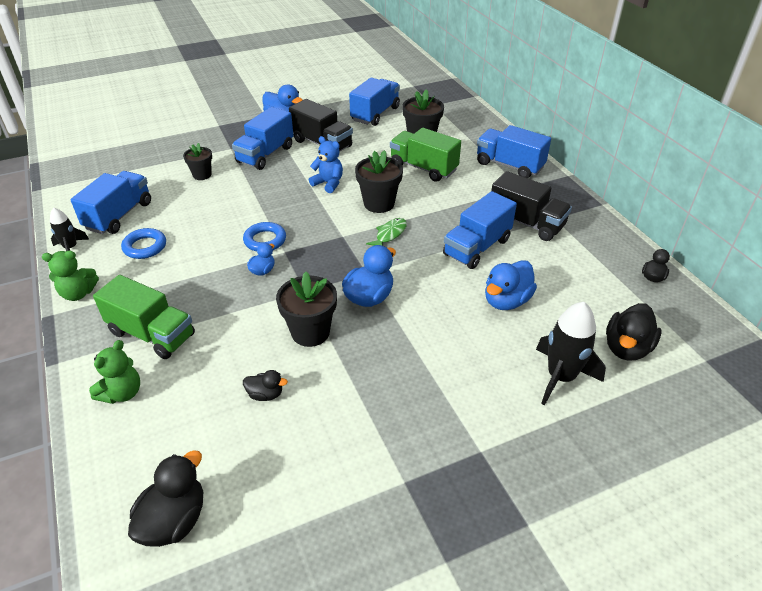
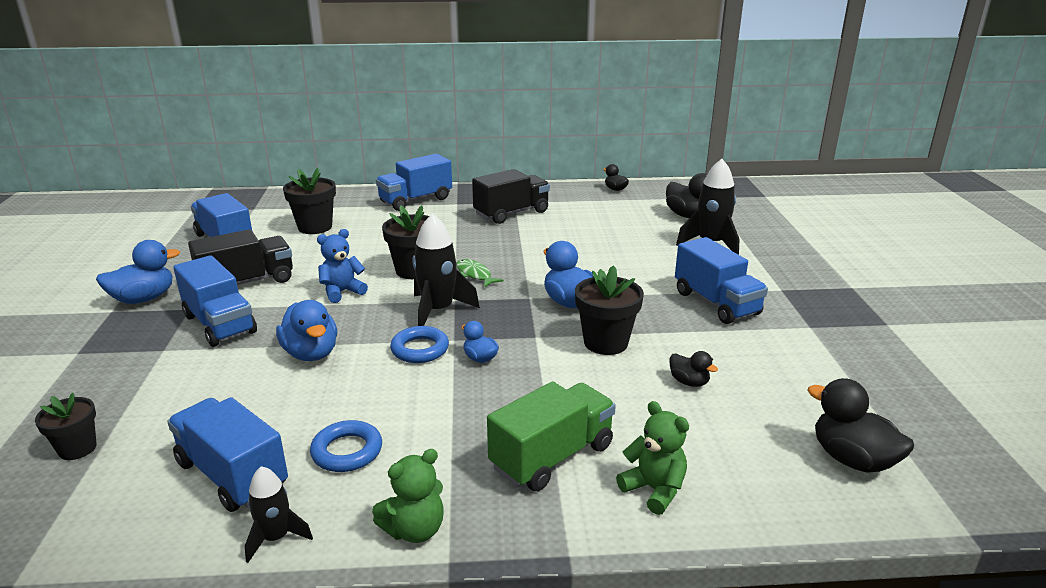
camera: 70 degrees left, 15 degrees down
green teddy bear [42,251,99,301] -> green teddy bear turned 45 degrees clockwise [372,449,444,543]
black flower pot [183,143,212,180] -> black flower pot moved to [35,393,97,460]
black duck [243,370,288,401] -> black duck turned 105 degrees clockwise [669,351,718,387]
green truck [390,128,461,182] -> none
blue truck [443,191,517,269] -> blue truck moved to [675,237,768,324]
blue duck [485,260,537,310] -> blue duck moved to [276,300,337,361]
none -> black rocket [413,213,480,326]

